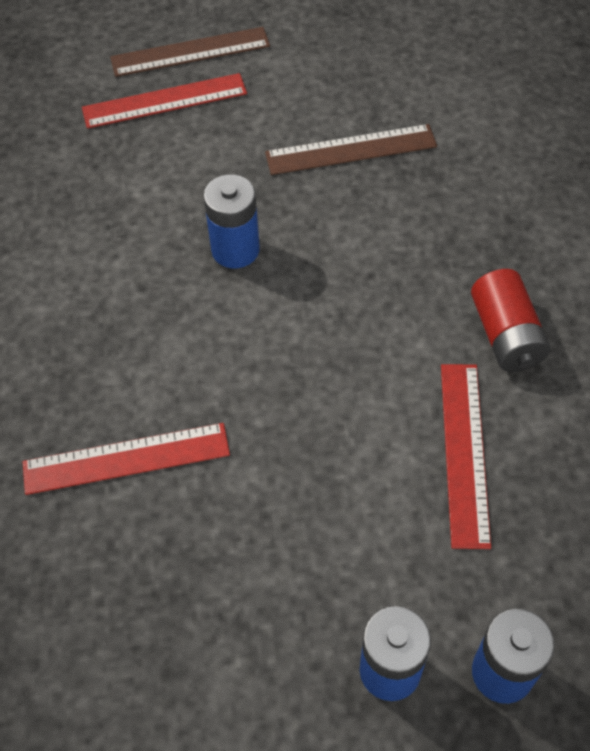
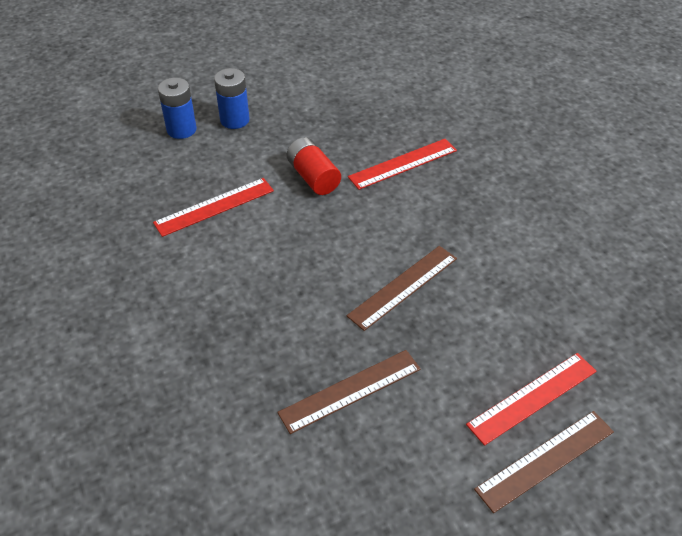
camera: 160 degrees right, 10 degrees down
blue battery [204,175,260,268] -> brown ruler [347,246,457,331]
red ruler [441,364,491,549] -> red ruler turned 75 degrees clockwise [153,178,274,237]
red battery [471,269,550,372] -> red battery moved to [287,137,341,195]

